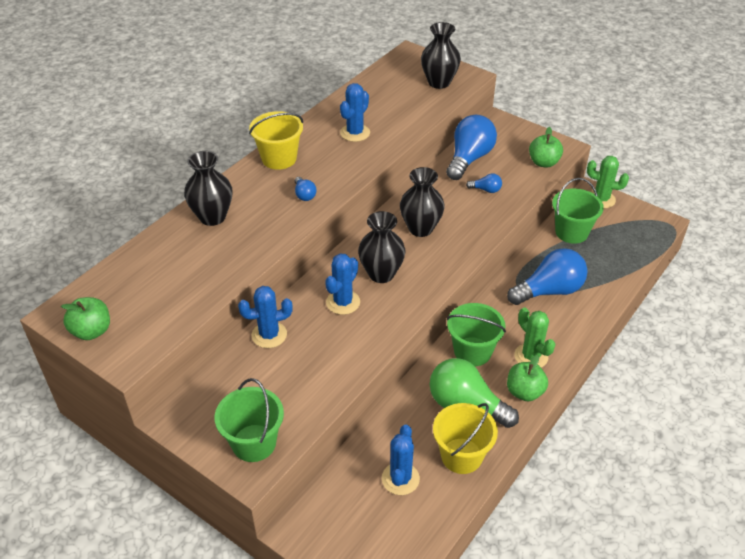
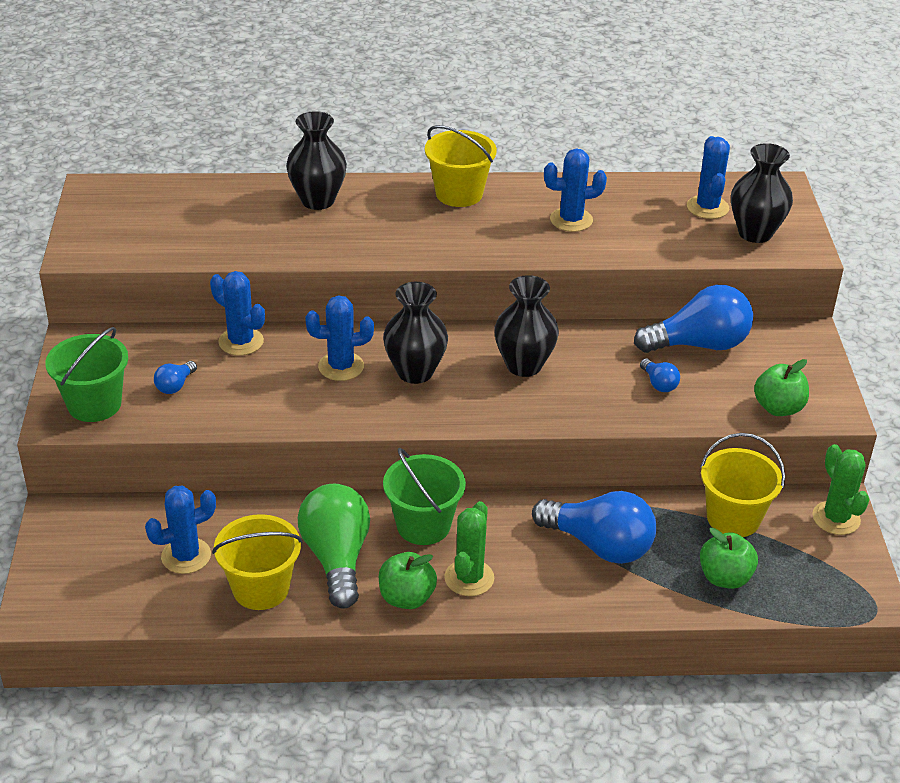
camera: 50 degrees right, 5 degrees down
green apple [61,297,110,340] -> green apple moved to [700,528,758,589]
blue light bulb [295,177,316,201] -> blue light bulb moved to [154,361,197,394]
green bucket [552,178,604,244] -> yellow bucket [700,433,785,537]
none -> blue cactus [687,136,730,219]

